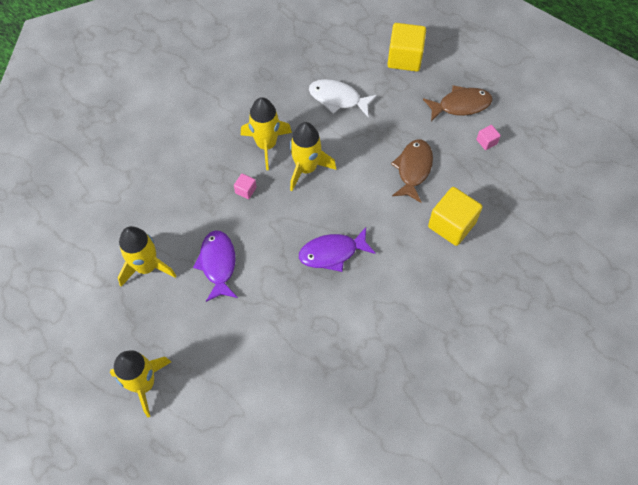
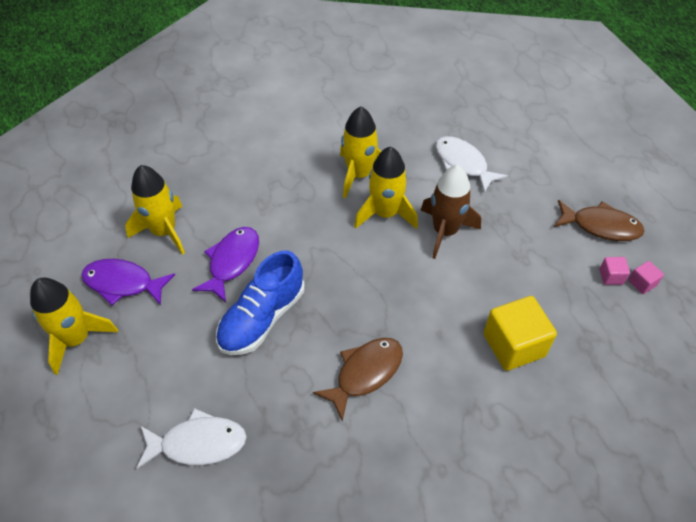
camera: 30 degrees right, 10 degrees down
pink cube [234,173,257,199] -> pink cube moved to [628,261,664,294]
purple fish [299,227,376,272] -> purple fish moved to [81,259,175,305]
yellow cube [387,23,426,72] -> none
brown fish [391,140,433,203] -> brown fish moved to [313,338,403,421]
none -> white fish [136,408,247,469]
none -> blue shoe [216,250,305,355]
none -> brown rocket [420,165,481,259]

